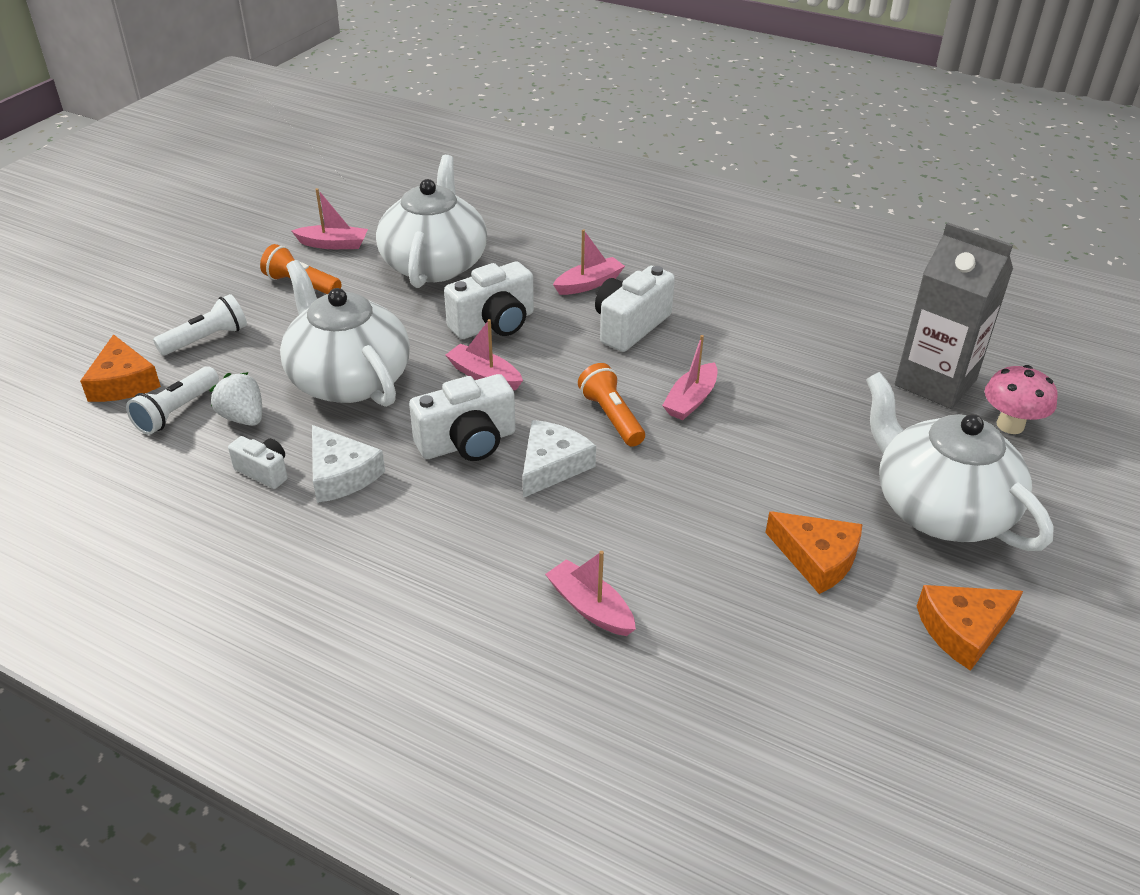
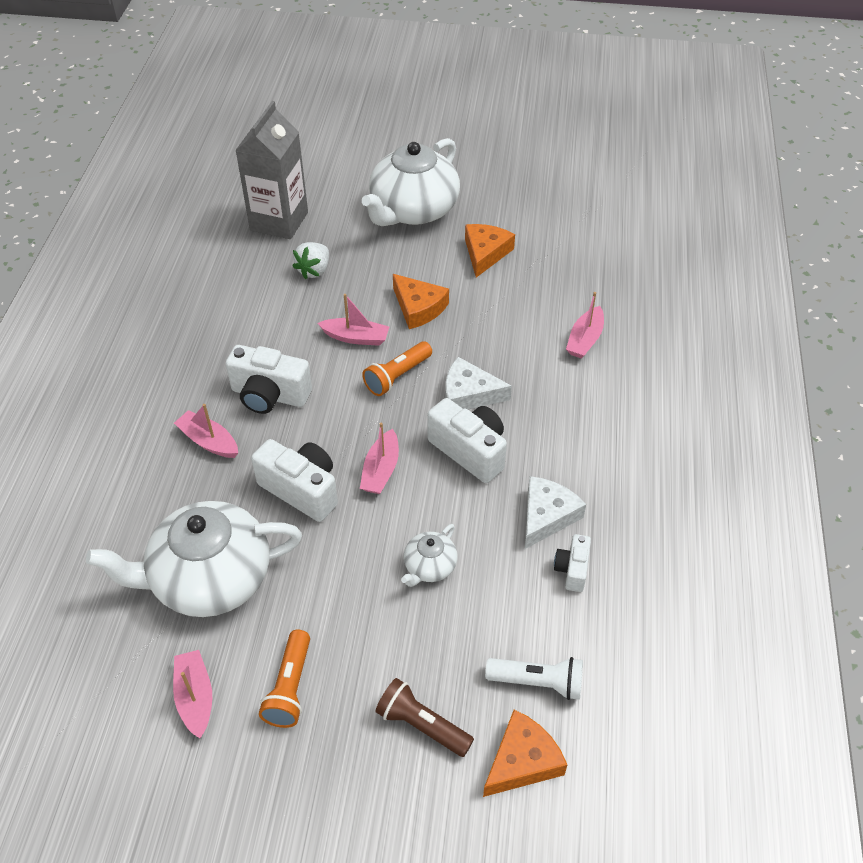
camera: 110 degrees left, 10 degrees up
white flashlight [153,294,247,356] -> brown flashlight [375,678,474,757]
white strawberry [209,372,262,426] -> white strawberry moved to [292,242,329,279]
white teapot [280,260,410,407] -> white teapot [401,524,458,587], size x0.45
orange cheese [917,585,1023,671] -> orange cheese moved to [393,274,449,329]
pink mushroom [985,365,1058,434] -> none

